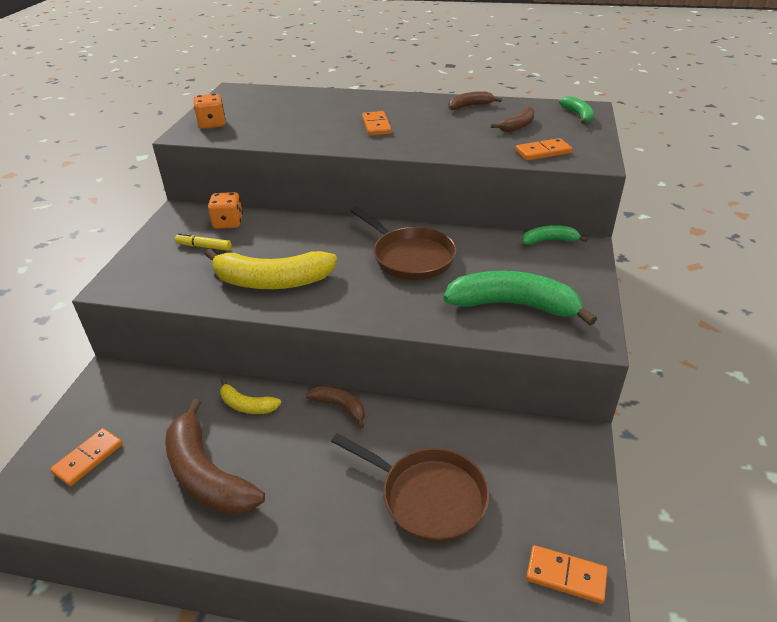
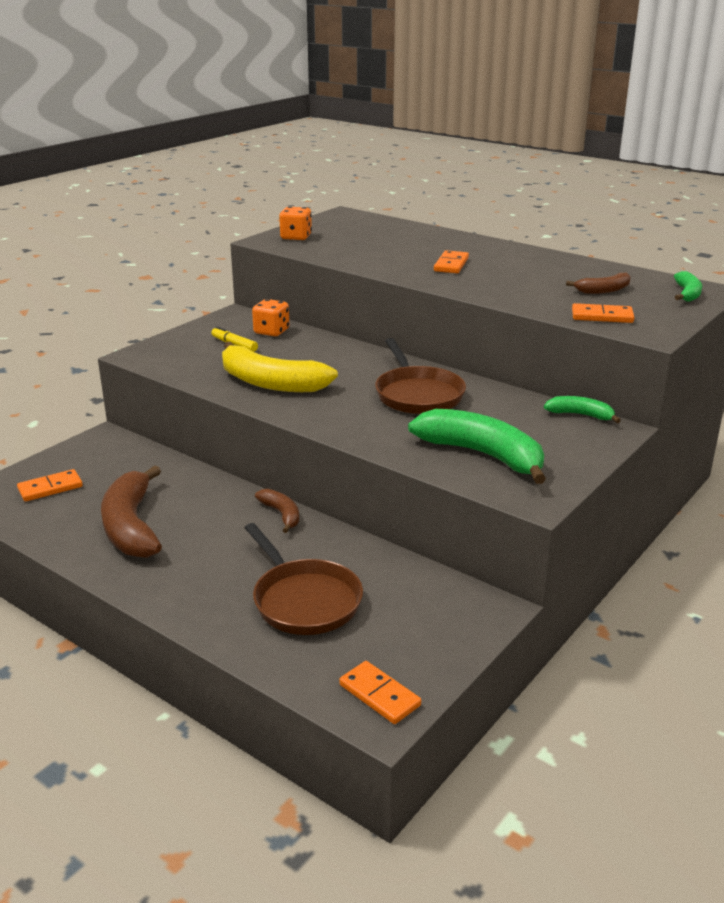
camera: 25 degrees right, 10 degrees down
yellow banana [220,379,281,414] -> none
brown banana [448,91,502,110] -> none

